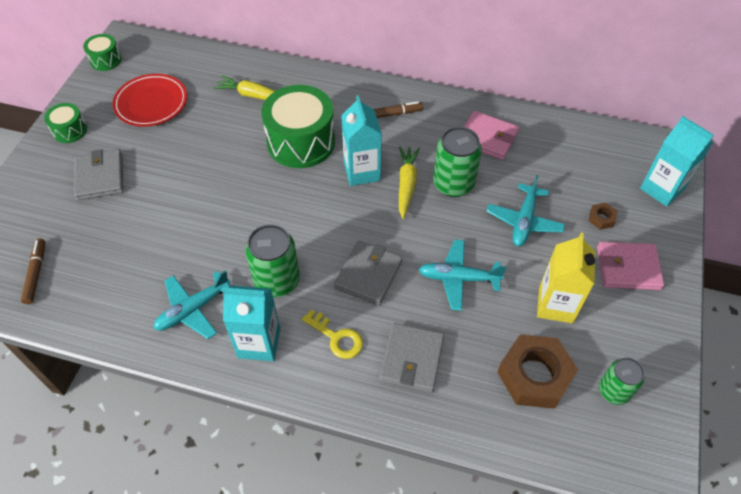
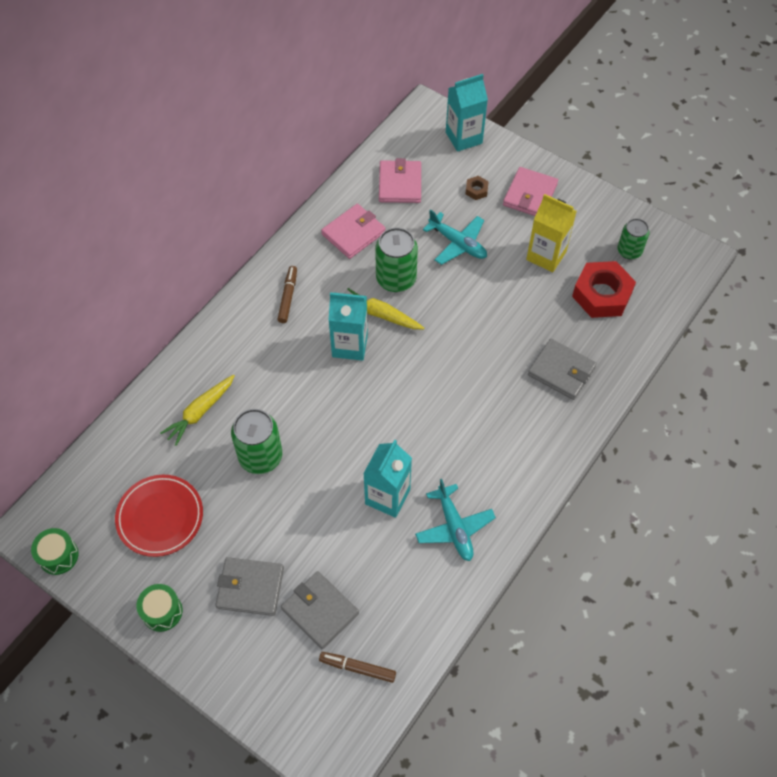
camera: 70 degrees left, 5 degrees up
turquoise carton [222,285,280,361] -> turquoise carton moved to [363,440,412,518]
green can [245,224,300,297] -> green can moved to [231,409,282,474]
green drum [261,85,335,168] -> none
yellow key [302,309,363,359] -> none
grey wallet [334,241,402,306] -> grey wallet moved to [281,571,359,649]
turquoise plane [419,240,506,311] -> none
brown nut [497,334,578,409] -> red nut [572,261,636,318]
none -> pink wallet [379,158,421,203]

